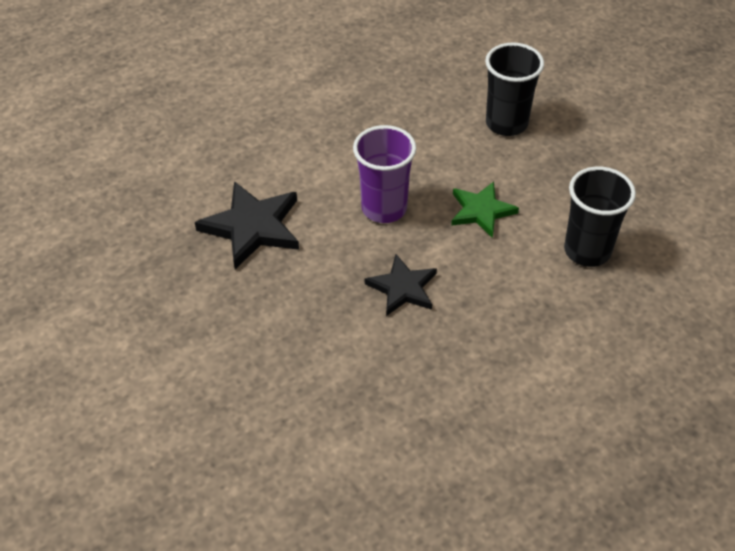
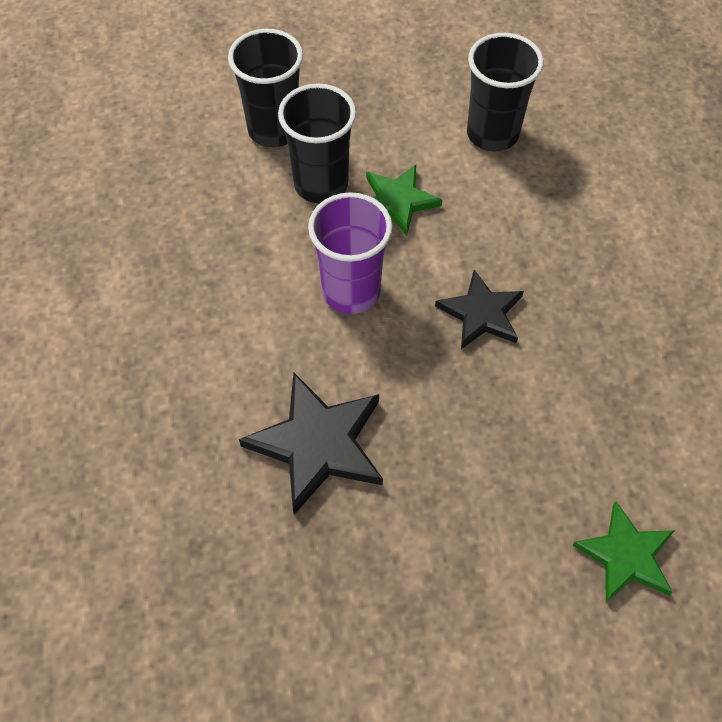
camera: 70 degrees left, 10 degrees up
none -> black cup [278,83,356,203]
none -> green star [572,501,675,602]

